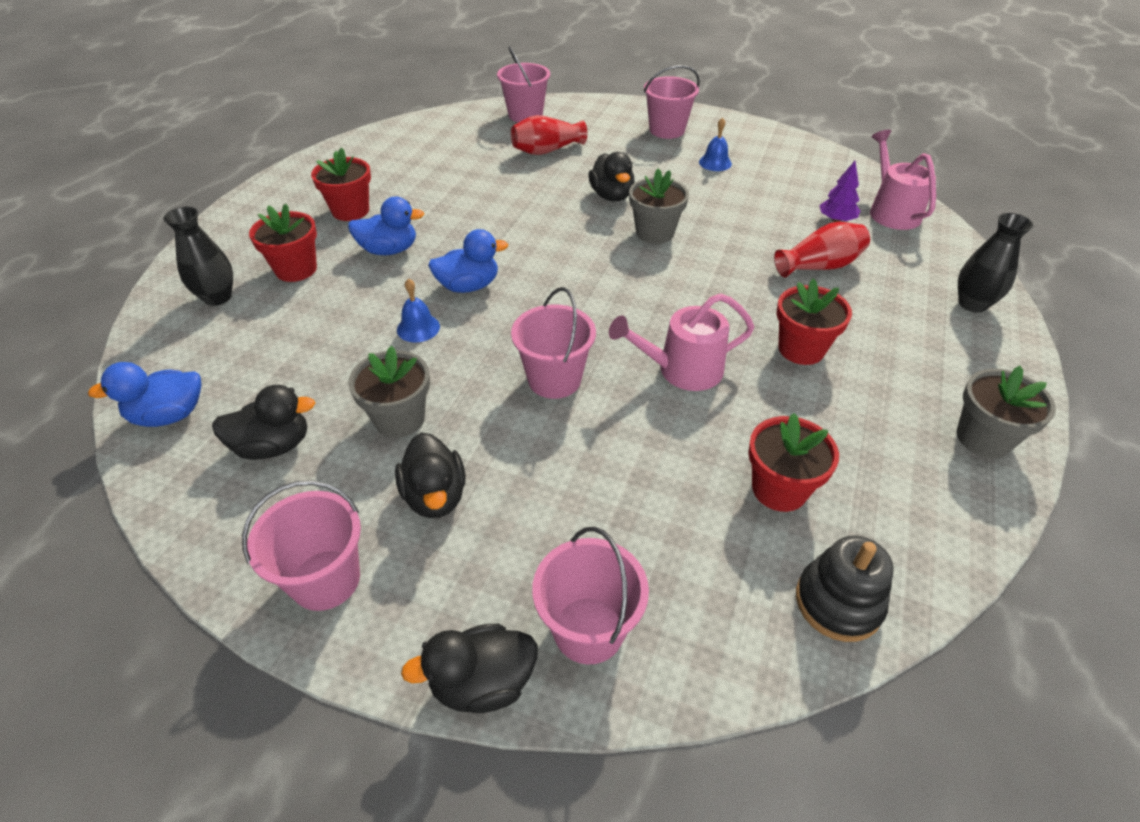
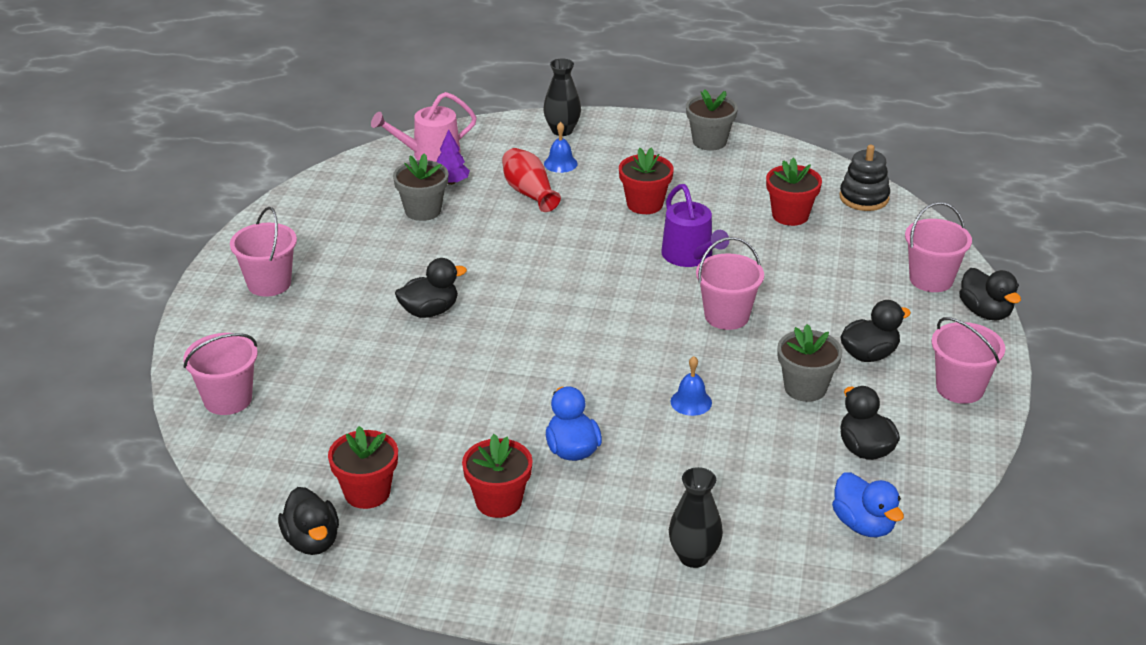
camera: 100 degrees left, 10 degrees down
red flower pot [249,204,317,282] -> red flower pot moved to [328,426,398,509]
blue duck [428,229,508,293] -> none
red vase [511,115,587,155] -> none
pink watering can [609,293,754,391] -> purple watering can [661,184,729,267]
grey flower pot [629,169,689,244] -> grey flower pot moved to [393,153,449,221]
blue bell [699,118,732,171] -> blue bell moved to [544,122,578,173]
none -> black duck [278,487,339,555]

